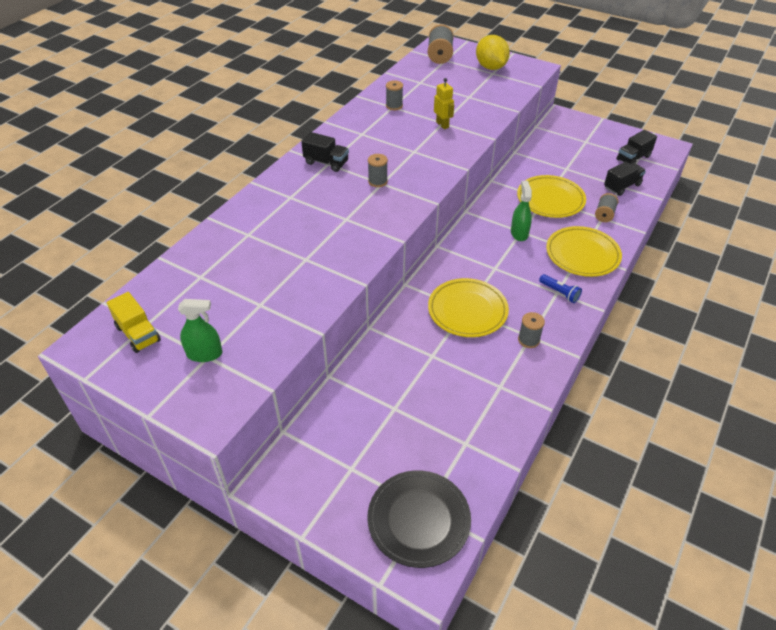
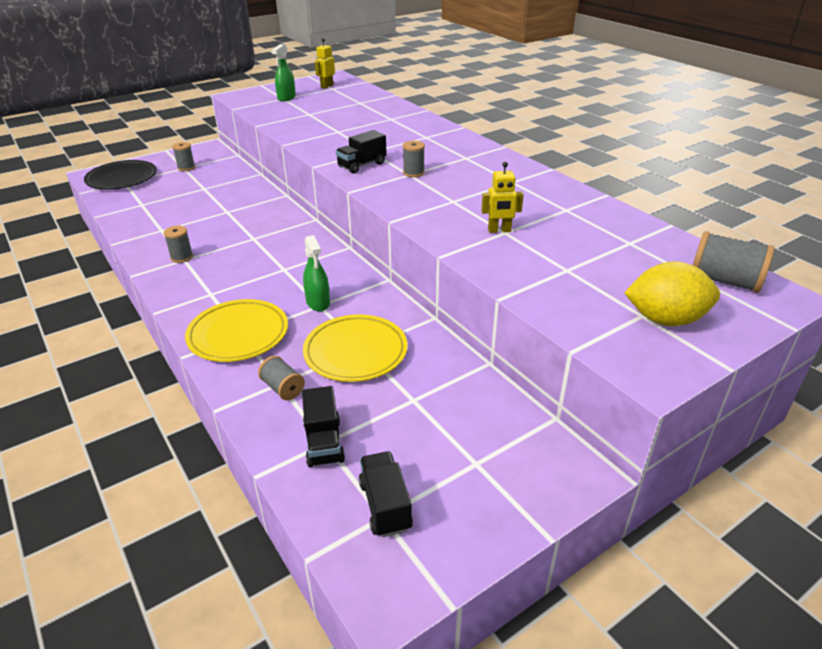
camera: 115 degrees right, 10 degrees down
yellow truck [107,292,161,353] -> yellow robot [315,38,335,89]
black truck [301,132,349,172] -> black truck moved to [336,130,387,174]
grey spool [386,80,403,110] -> grey spool moved to [172,142,195,171]
yellow plate [428,278,509,337] -> none
green spray bottle [511,181,532,241] -> green spray bottle turned 45 degrees clockwise [303,235,330,311]
blue flashlight [539,274,582,303] -> none

